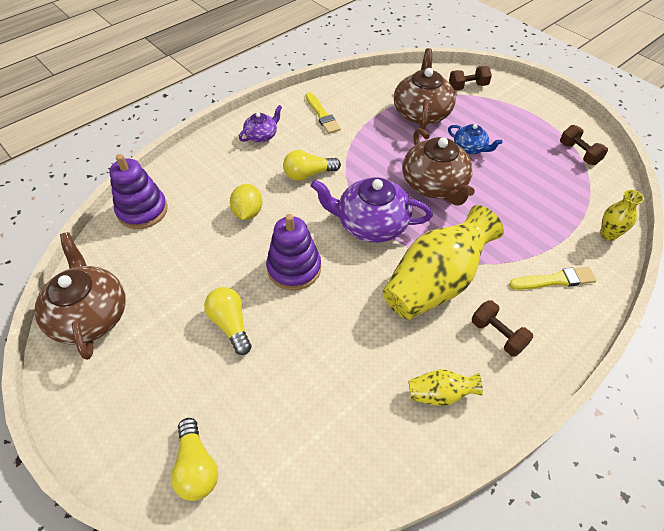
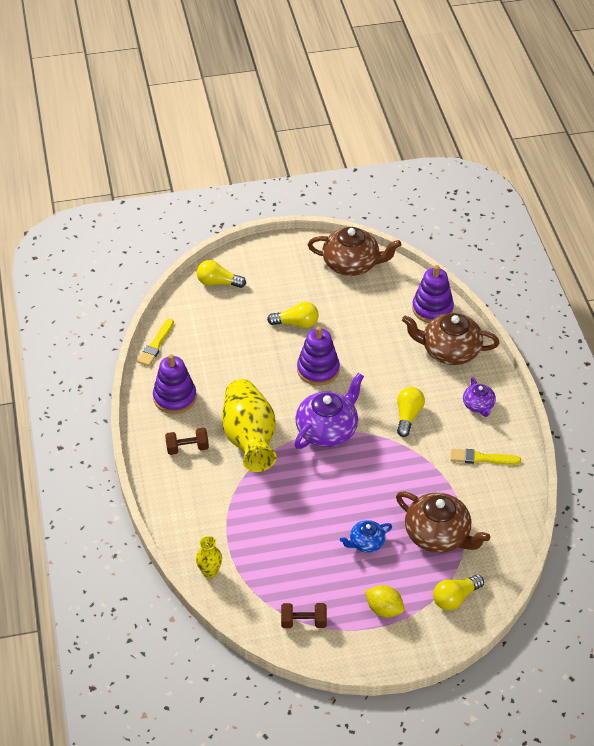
camera: 120 degrees right, 5 degrees down
yellow lemon [230,184,262,220] -> yellow lemon moved to [365,585,404,618]
brown teapot [403,128,475,206] -> brown teapot moved to [402,313,500,365]
yellow vase [409,369,483,406] -> purple stacking toy [153,354,196,414]
brown dumbbell [449,66,492,90] -> yellow light bulb [433,574,484,610]
yellow brush [509,267,596,290] -> yellow brush moved to [137,318,174,366]

